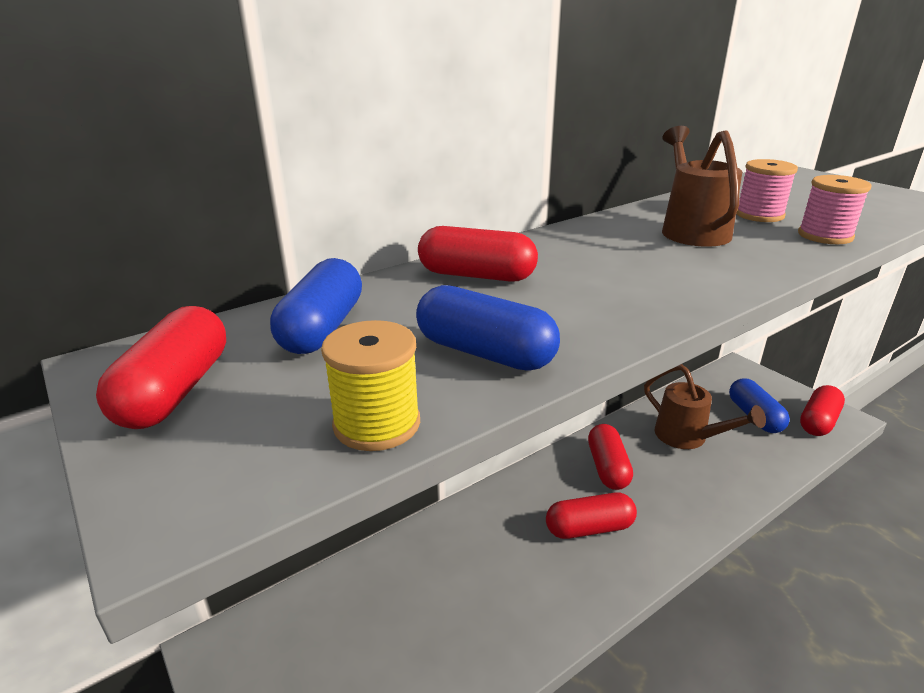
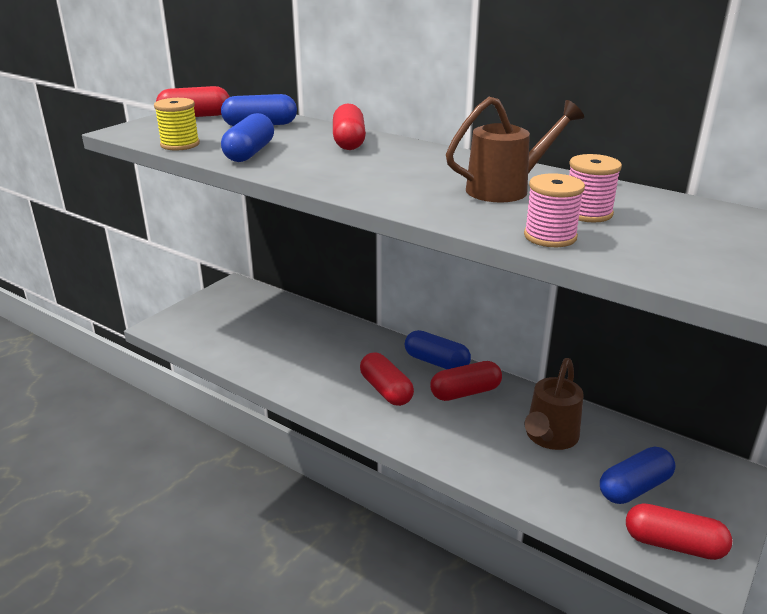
camera: 70 degrees right, 0 degrees up
none -> blue capsule [405,330,471,369]

